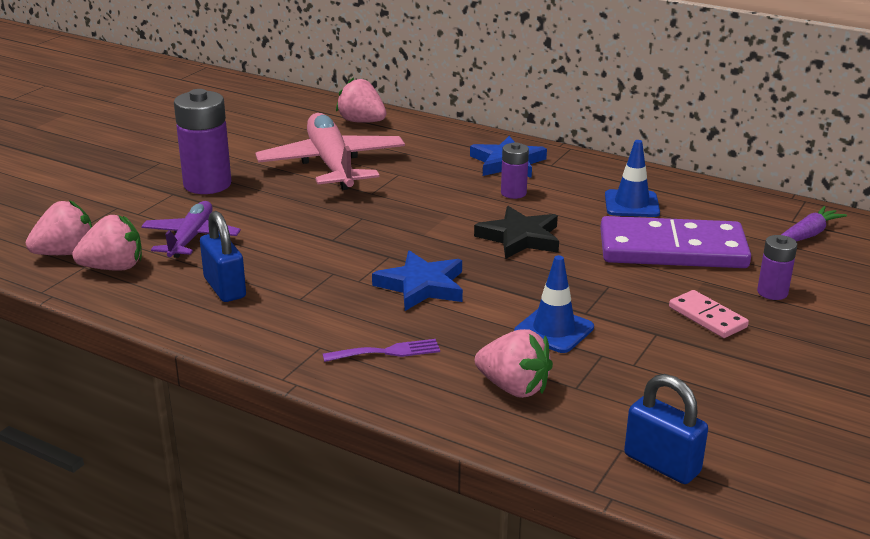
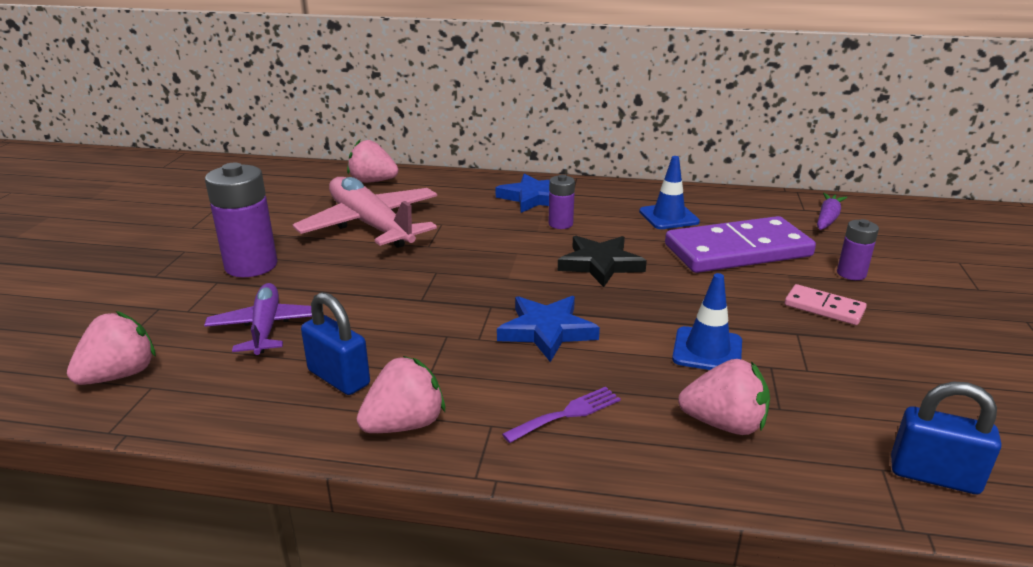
camera: 20 degrees left, 0 degrees up
pink strawberry [72,215,142,271] -> pink strawberry moved to [357,356,445,433]

